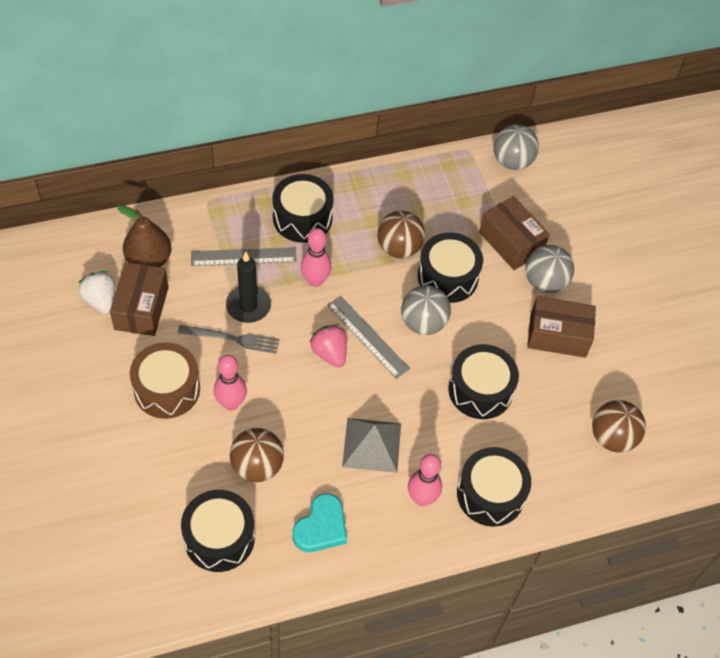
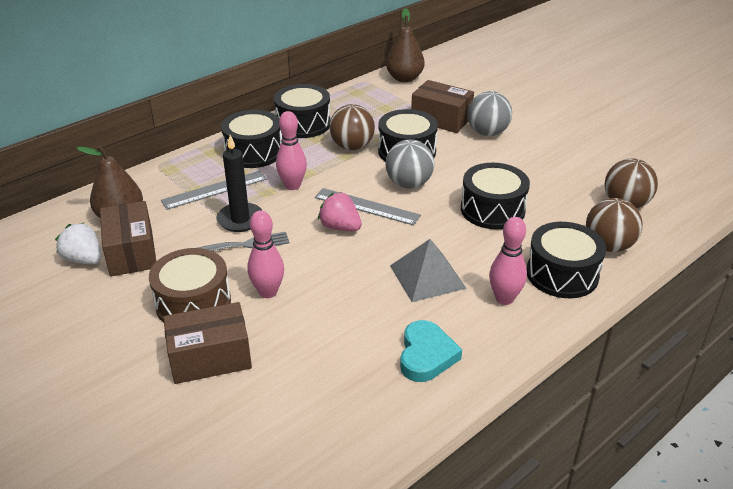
camera: 20 degrees left, 20 degrees down
black drum [181,490,255,572] -> black drum moved to [274,84,331,138]
brown ball [230,428,284,482] -> brown ball moved to [586,198,643,252]
grey ball [493,124,539,170] -> brown pear [386,8,425,82]
brown box [527,296,596,358] -> brown box moved to [163,302,252,384]

